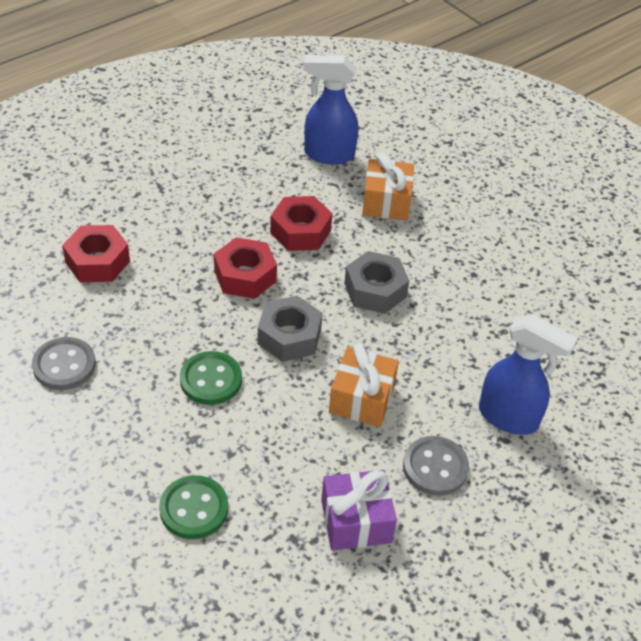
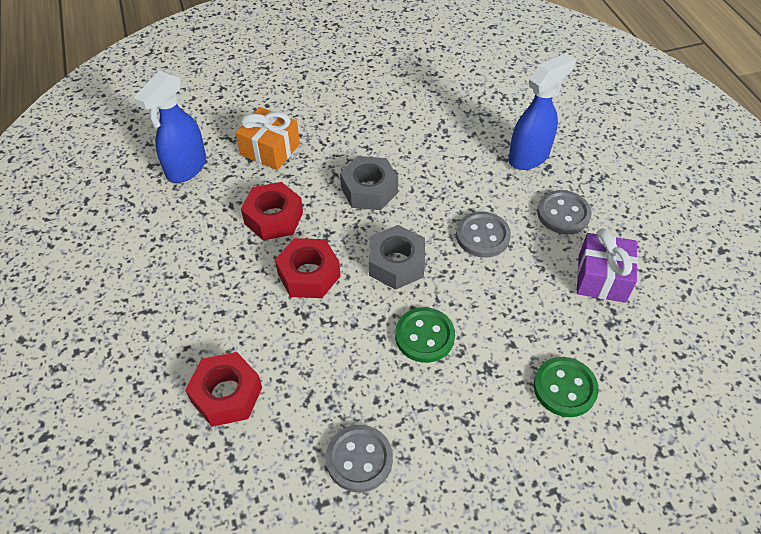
camera: 65 degrees left, 5 degrees up
orange gift [329,343,399,427] -> grey button [456,211,511,258]

